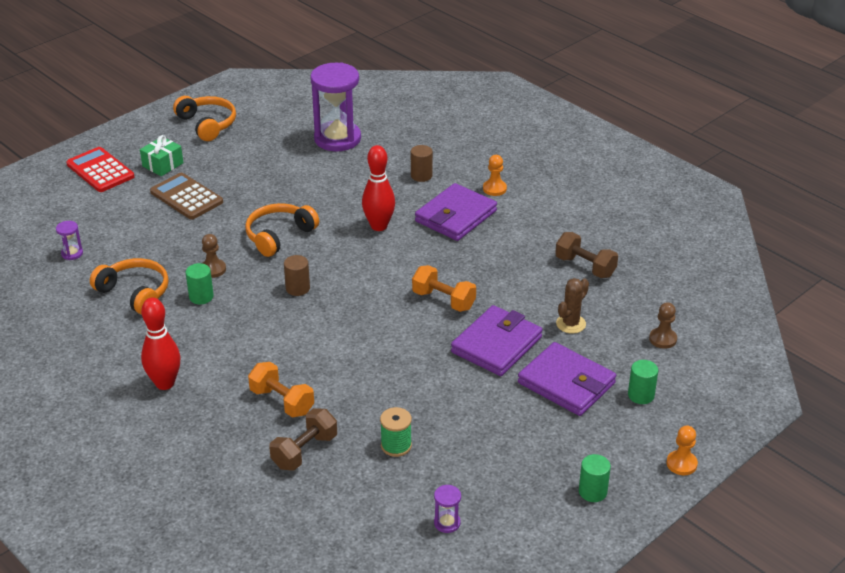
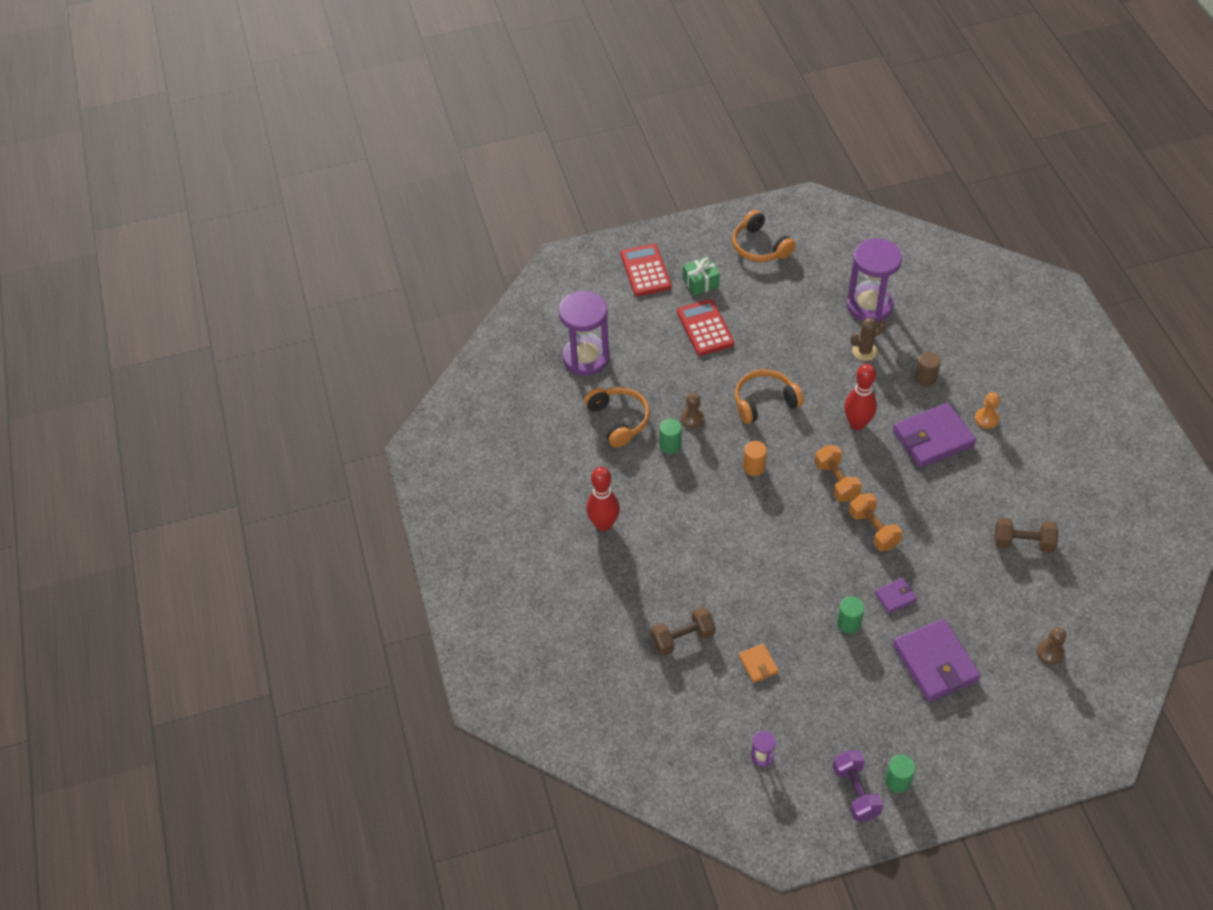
camera: 30 degrees right, 15 degrees up
purple hourglass [56,221,83,260] -> purple hourglass [559,291,610,375], size x2.47
brown calculator [150,173,223,220] -> red calculator [677,299,734,356]
orange headphones [173,96,236,141] -> orange headphones turned 150 degrees clockwise [732,210,796,262]
orange dumbbell [248,362,314,418] -> orange dumbbell moved to [815,445,862,502]
brown cylinder [284,255,310,296] -> orange cylinder [743,441,767,476]
green spool [380,407,412,457] -> orange wallet [739,644,779,683]
purple wallet [451,305,542,376] -> purple wallet [875,578,917,614], size x0.48
brown dumbbell [555,232,618,278] -> brown dumbbell turned 60 degrees counterclockwise [994,518,1059,553]
brown cactus [556,278,589,334] -> brown cactus moved to [851,318,886,361]
green cylinder [628,360,658,404] -> green cylinder moved to [837,597,864,633]
orange pawn [667,426,698,475] -> none
none -> purple dumbbell [833,750,883,821]

